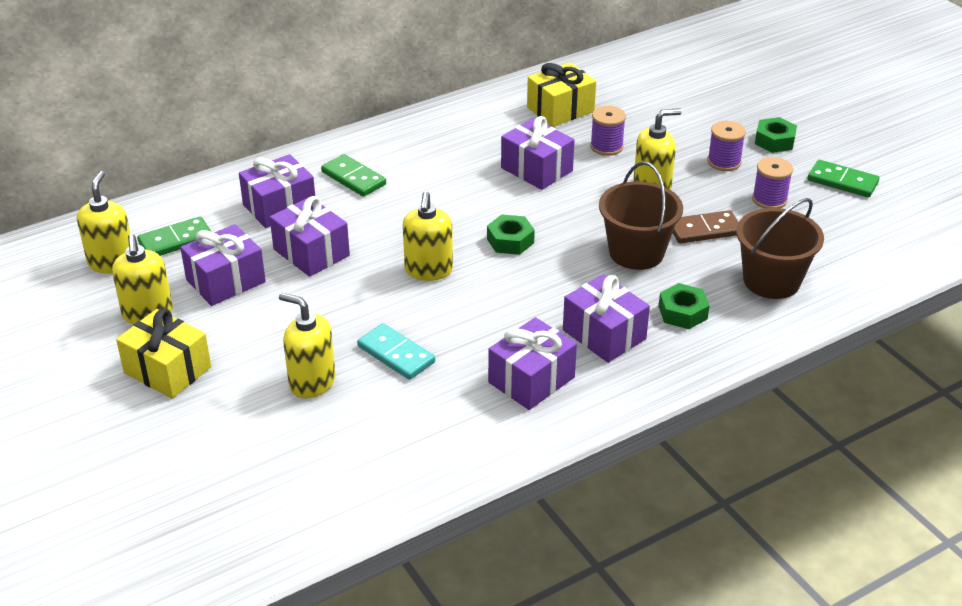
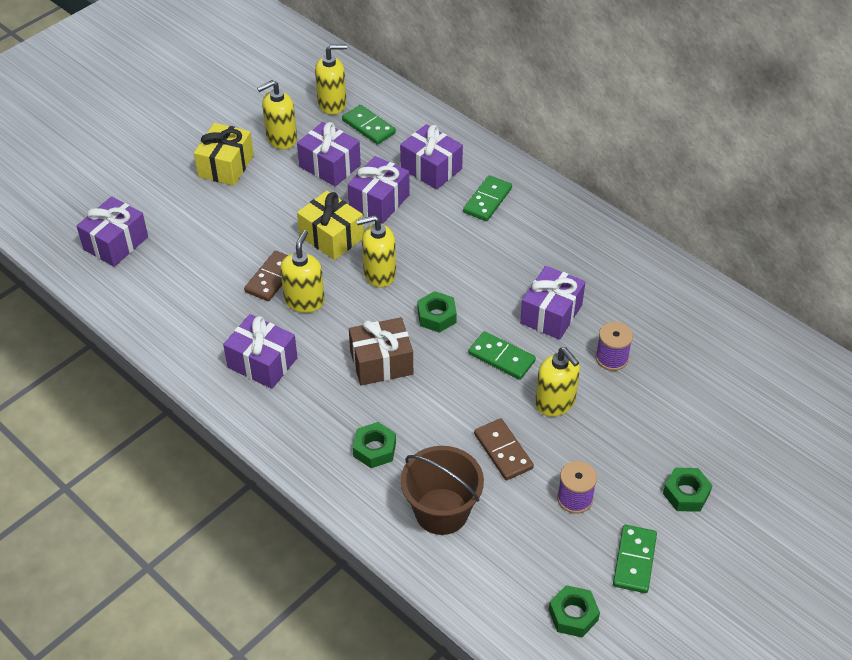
camera: 75 degrees right, 10 degrees up
yellow soap dispenser [279,293,336,399] -> yellow soap dispenser moved to [280,230,325,313]
turquoise domino [357,323,435,380] -> brown domino [244,251,288,301]
yellow gift [527,62,596,127] -> yellow gift moved to [297,191,364,260]
purple gift [563,274,650,363] -> purple gift moved to [77,196,148,267]
brown bucket [599,161,683,270] -> none
purple spool [707,121,746,171] -> none
none -> brown gift [349,317,413,386]
none -> green domino [468,331,536,380]
none -> green nut [549,585,600,637]

